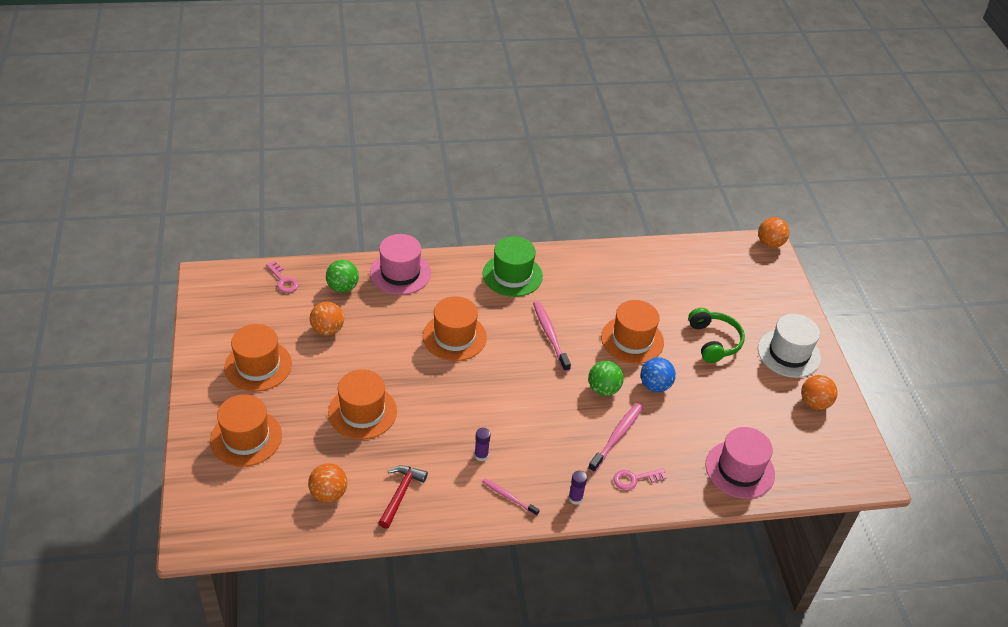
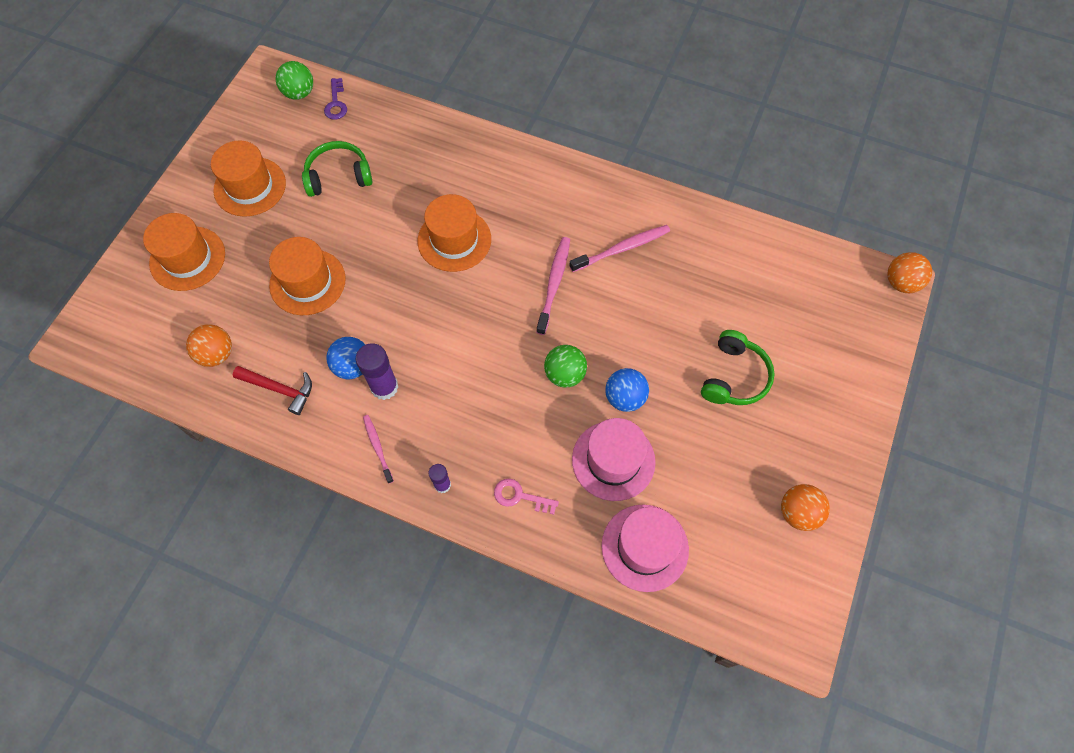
camera: 35 degrees right, 20 degrees up
pink key [266,261,299,293] -> purple key [324,78,347,120]
orange ball [310,302,344,336] -> green headphones [302,141,372,197]
green ball [326,260,359,293] -> green ball moved to [276,61,313,100]
pink hat [370,234,431,295] -> pink hat moved to [572,418,656,501]
red hammer [378,466,428,529] -> red hammer turned 60 degrees clockwise [233,366,312,415]
purple glue stick [474,428,491,461] -> purple glue stick [356,343,398,400], size x1.72
green hat [482,236,543,297] -> none
pink toothbrush [588,402,644,473] -> pink toothbrush moved to [569,225,670,272]
orange hat [601,300,664,364] -> none
white hat [758,314,821,378] -> none
none -> blue ball [326,337,365,379]

